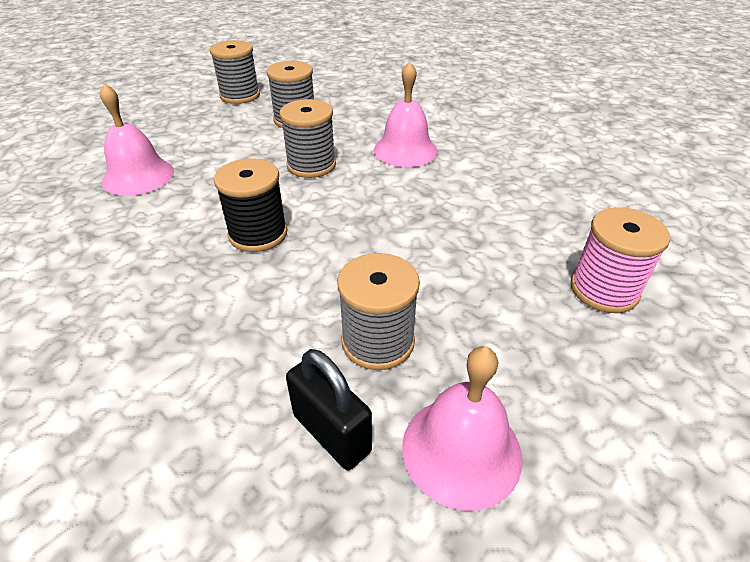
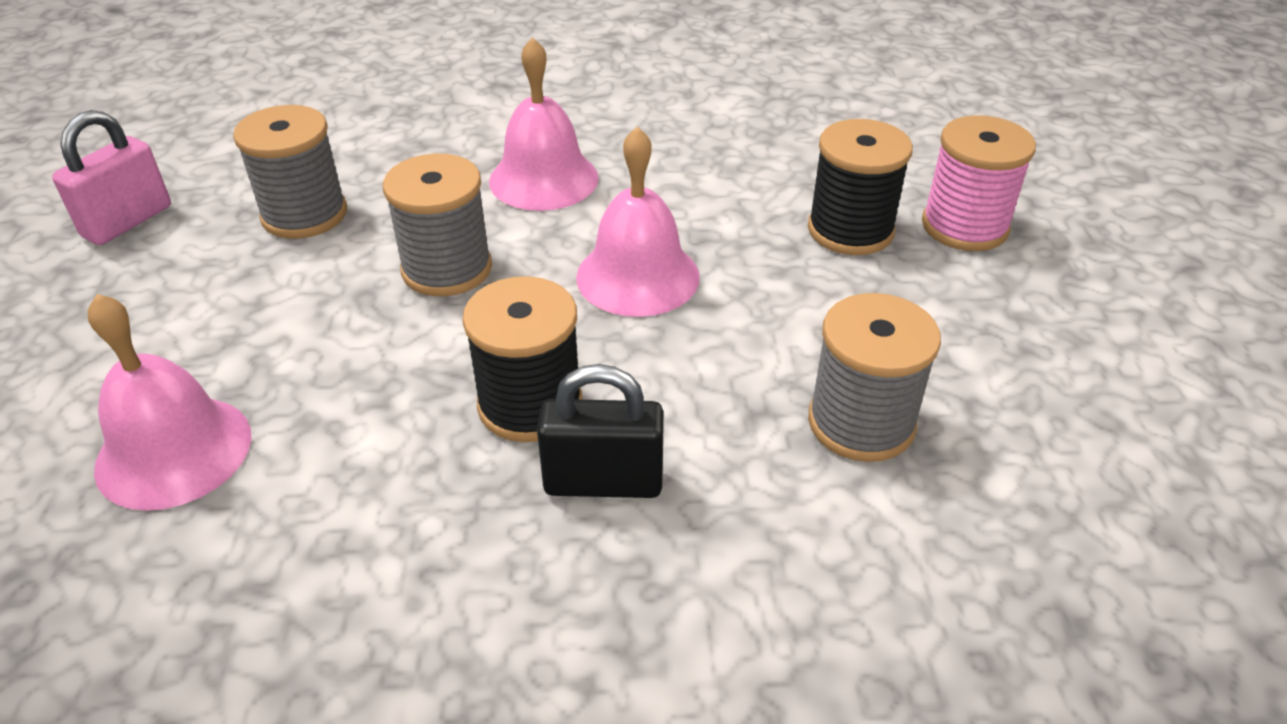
camera: 45 degrees left, 0 degrees up
grey spool [210,40,260,104] -> pink padlock [52,110,171,245]
black padlock [286,349,372,470] -> black padlock moved to [537,364,664,498]
pink bell [402,346,522,511] -> pink bell moved to [576,126,700,317]
none -> black spool [808,119,913,255]

